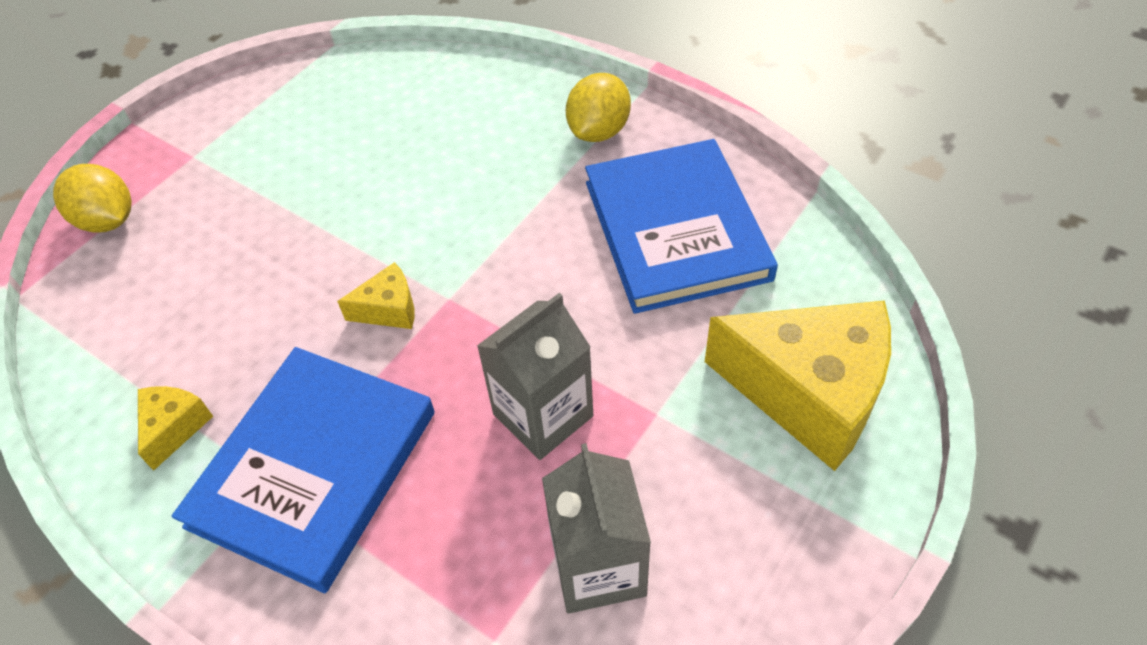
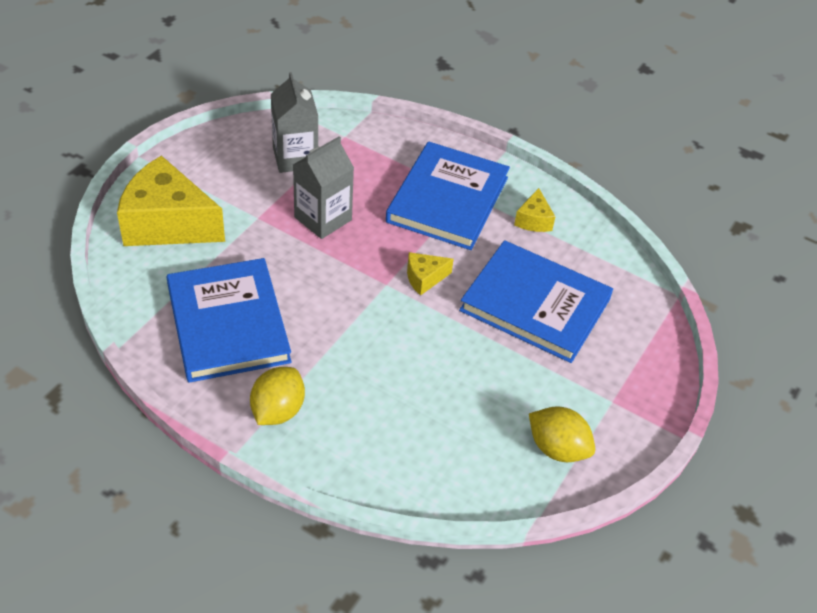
camera: 170 degrees right, 5 degrees down
yellow lemon [53,164,132,232] -> yellow lemon moved to [529,406,595,462]
none -> blue book [459,240,613,363]

